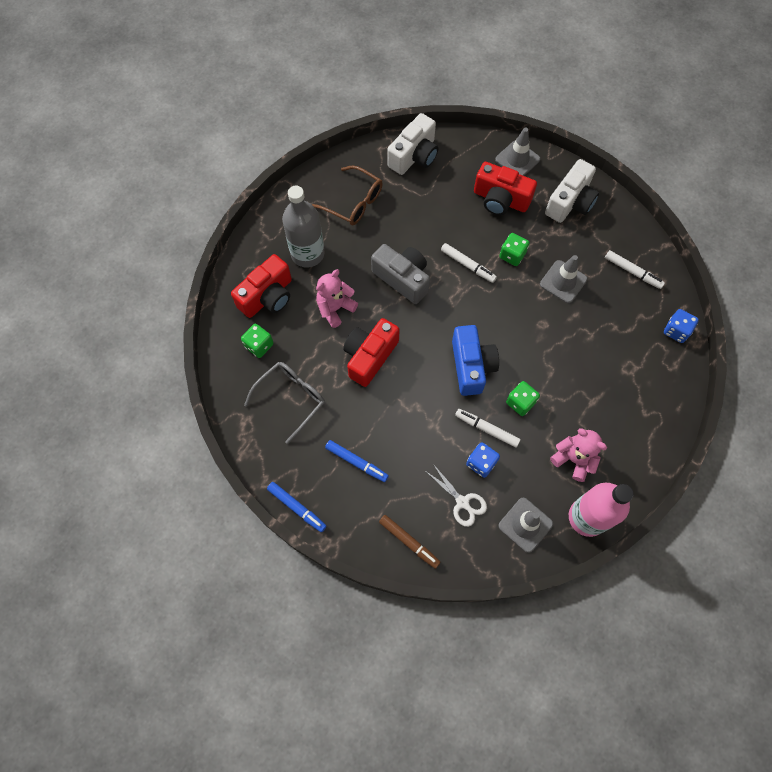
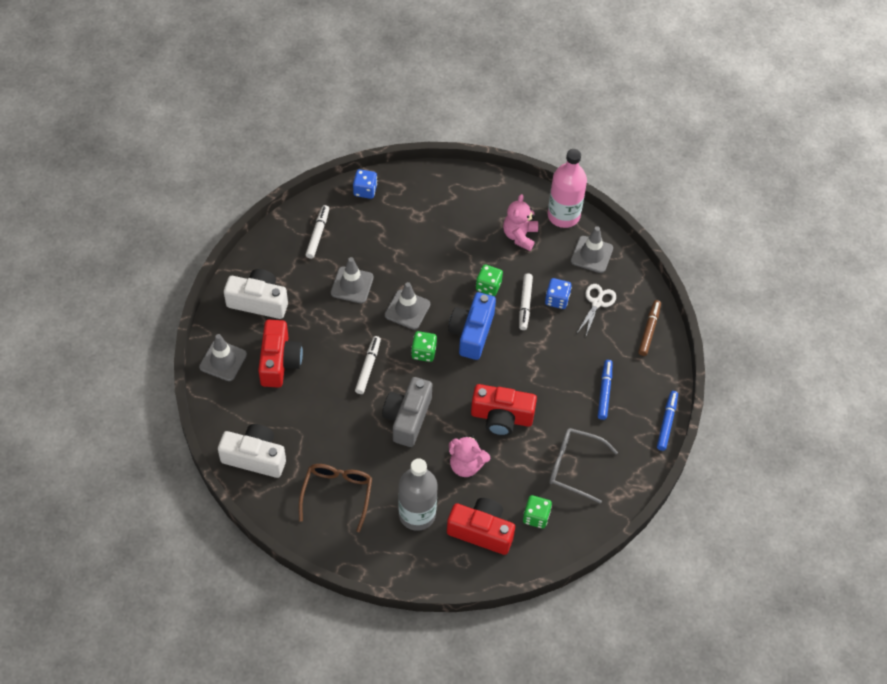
camera: 115 degrees left, 10 degrees down
blue camera [452,325,499,396] -> blue camera turned 45 degrees counterclockwise [448,292,496,360]
green dice [499,233,530,266] -> green dice moved to [411,331,437,362]
none -> grey traffic cone [385,282,430,330]

